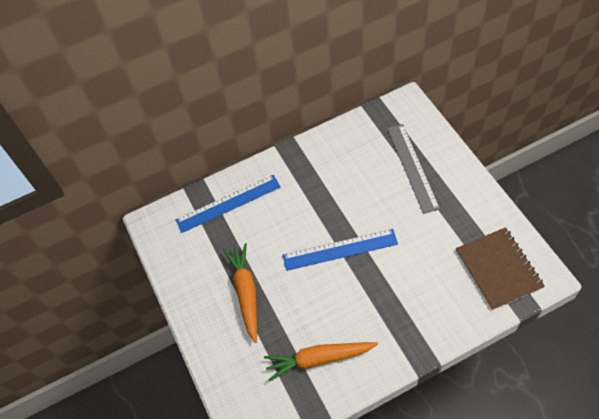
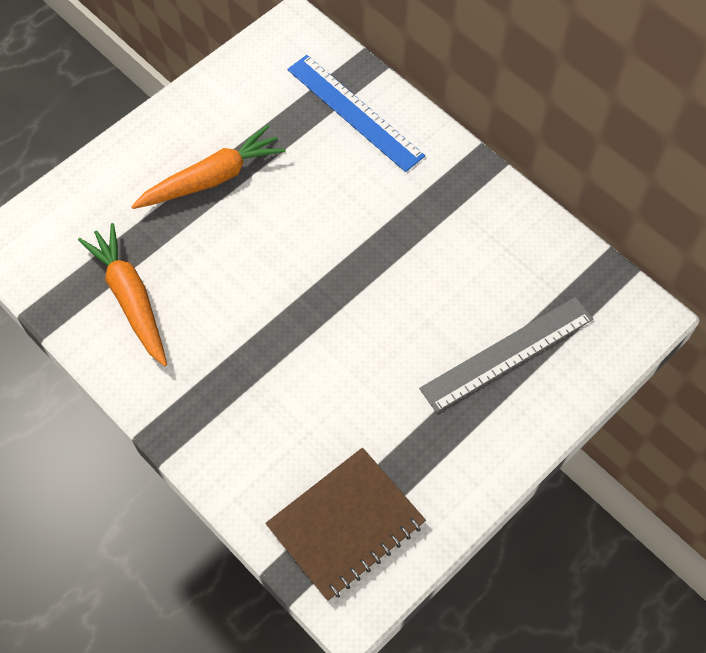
camera: 65 degrees right, 5 degrees up
blue ruler [283,229,398,271] -> none

